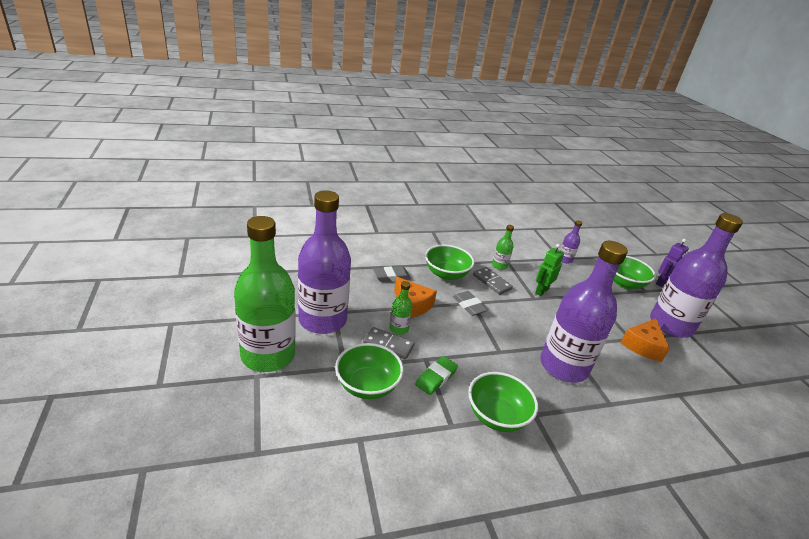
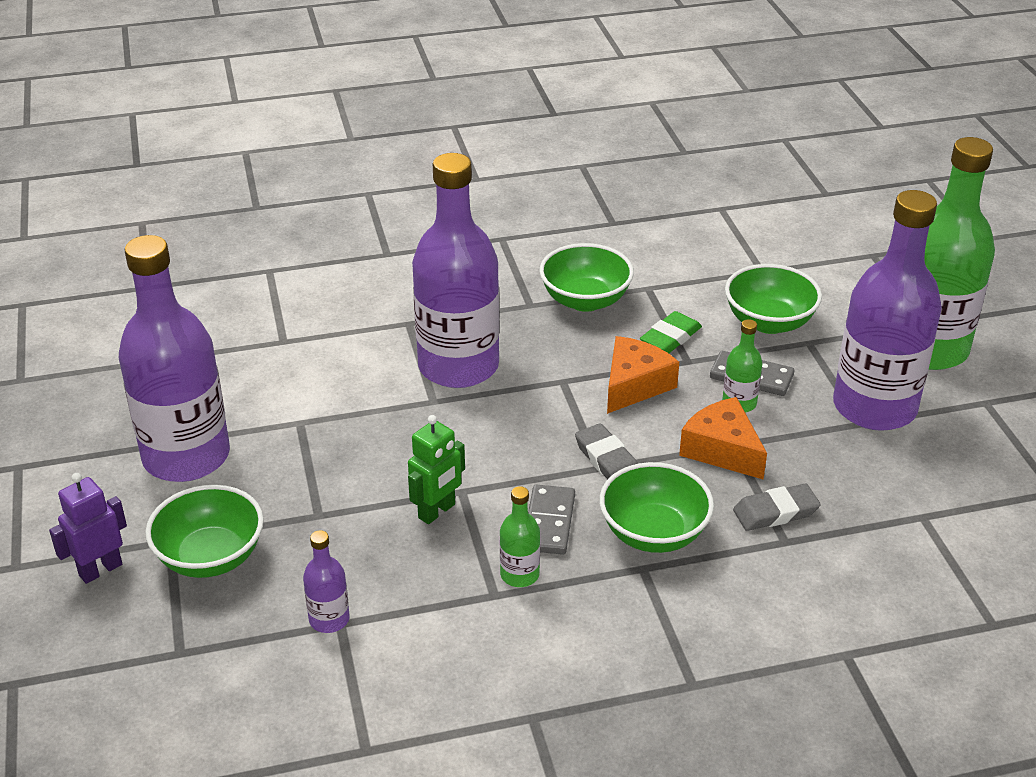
camera: 175 degrees left, 5 degrees up
grey domino [473,267,513,295] -> grey domino turned 45 degrees clockwise [528,484,575,555]
orange cheese [620,318,670,362] -> orange cheese moved to [607,336,679,414]

